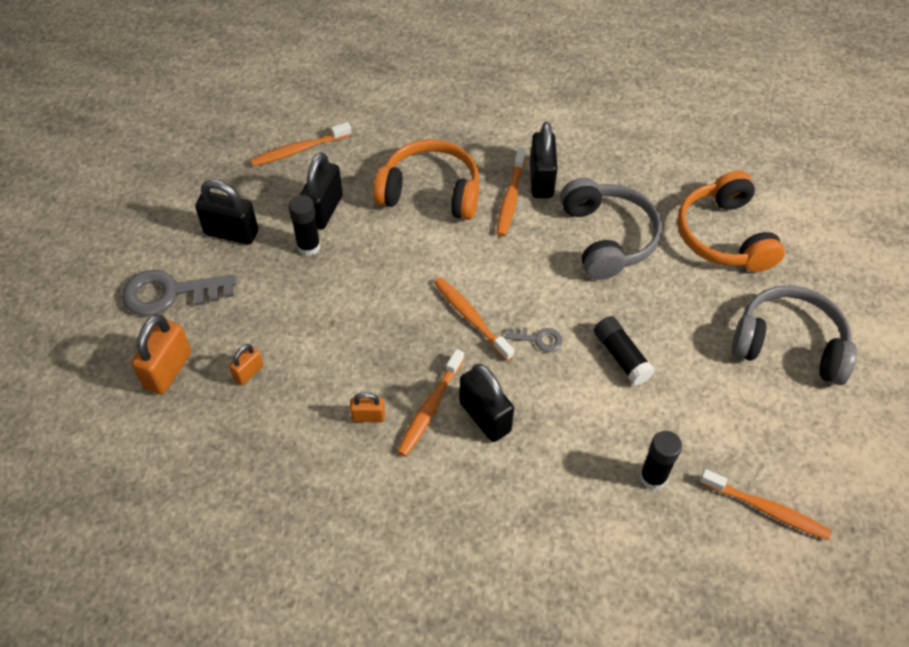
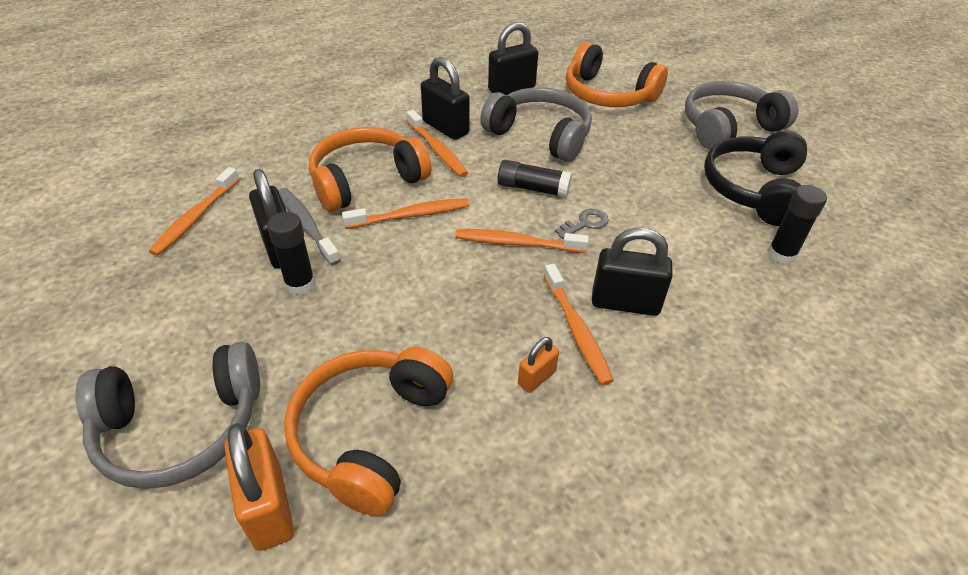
camera: 45 degrees left, 10 degrees down
grey key [122,270,236,316] -> grey headphones [75,342,260,489]
black padlock [195,179,258,245] -> black padlock moved to [488,22,538,95]
orange padlock [229,344,264,385] -> orange headphones [284,347,453,516]
black glue stick [594,316,655,385] -> black glue stick moved to [498,160,572,198]
orange toothbrush [700,469,832,540] -> orange toothbrush moved to [342,198,469,229]
none -> grey toothbrush [279,188,341,266]
none -> black headphones [704,130,807,226]

